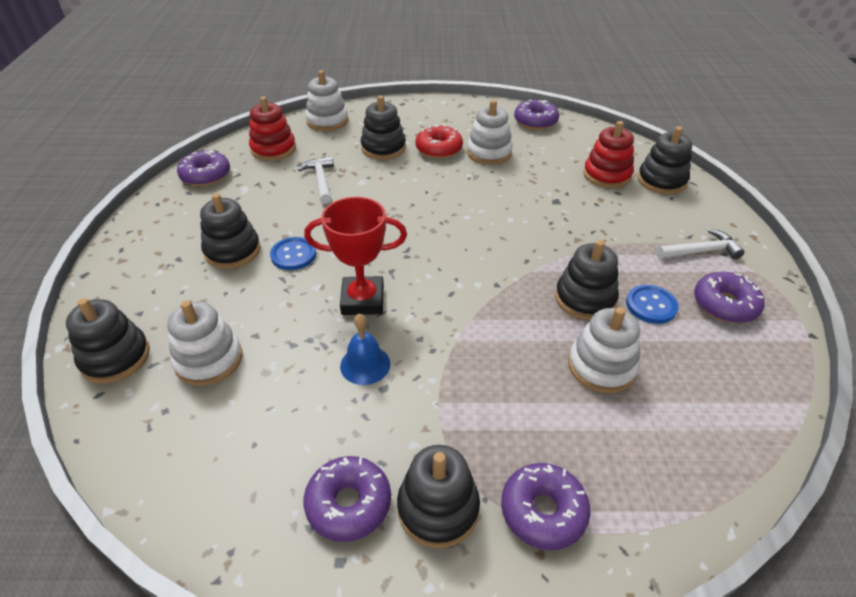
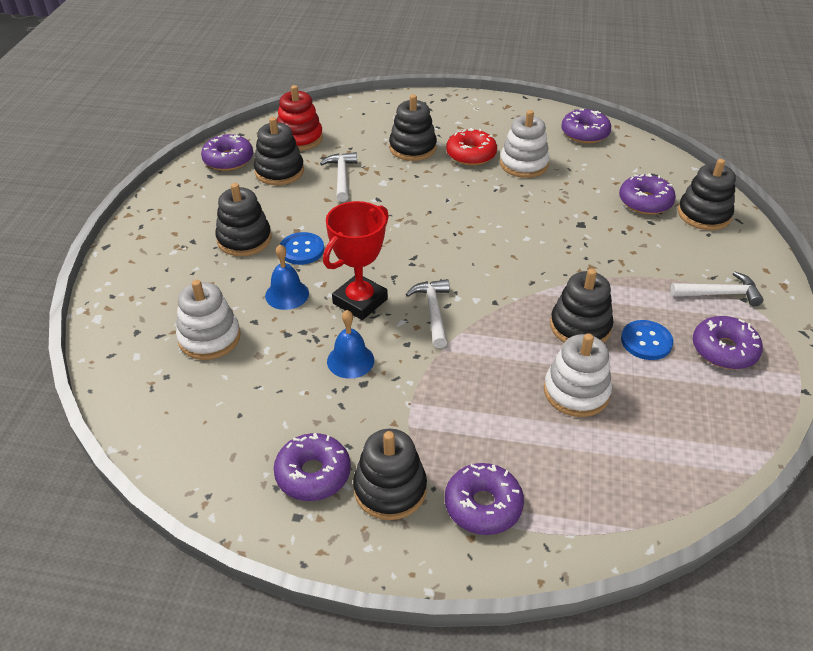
camera: 10 degrees right, 0 degrees up
black stacking toy [66,298,150,384] -> black stacking toy moved to [254,117,304,185]
red trophy [304,197,407,315] -> red trophy turned 60 degrees counterclockwise [323,201,389,320]
white stacking toy [305,70,348,131] -> none
red stacking toy [583,121,634,188] -> purple donut [619,173,676,214]
none -> blue bell [265,244,309,310]
none -> white hammer [406,279,450,348]

